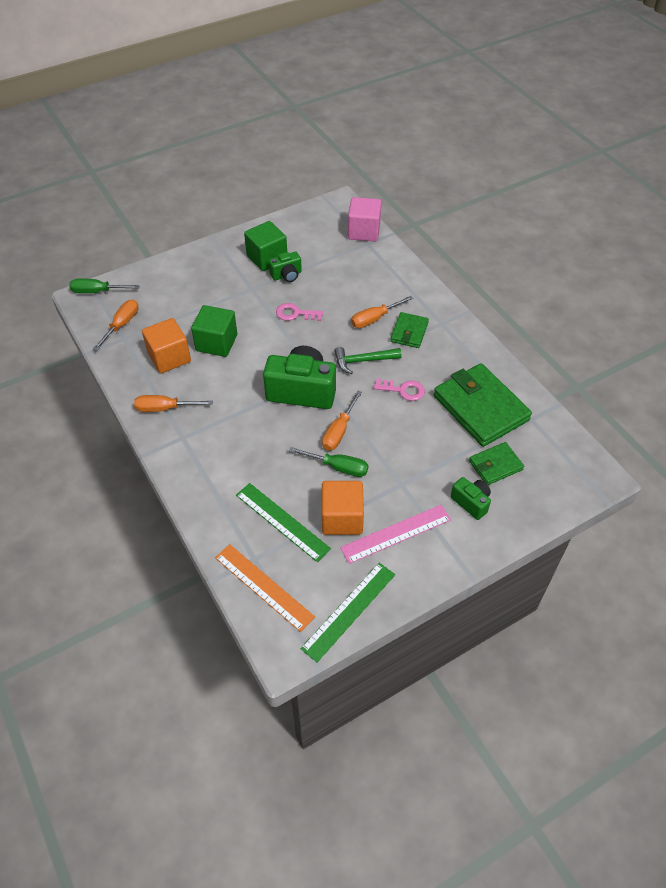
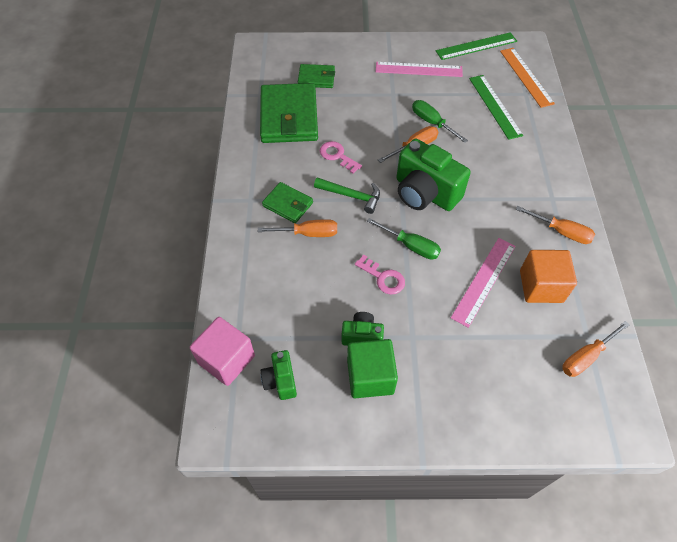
camera: 150 degrees left, 5 degrees up
green screwdriver [69,278,140,293] -> green screwdriver moved to [367,218,441,260]
green cube [191,305,237,357] -> pink ruler [451,238,516,328]
orange cube [322,481,364,535] -> none
green wallet [390,312,429,348] -> green wallet turned 75 degrees clockwise [262,182,313,223]
green camera [451,477,491,520] -> green camera moved to [261,350,297,400]

